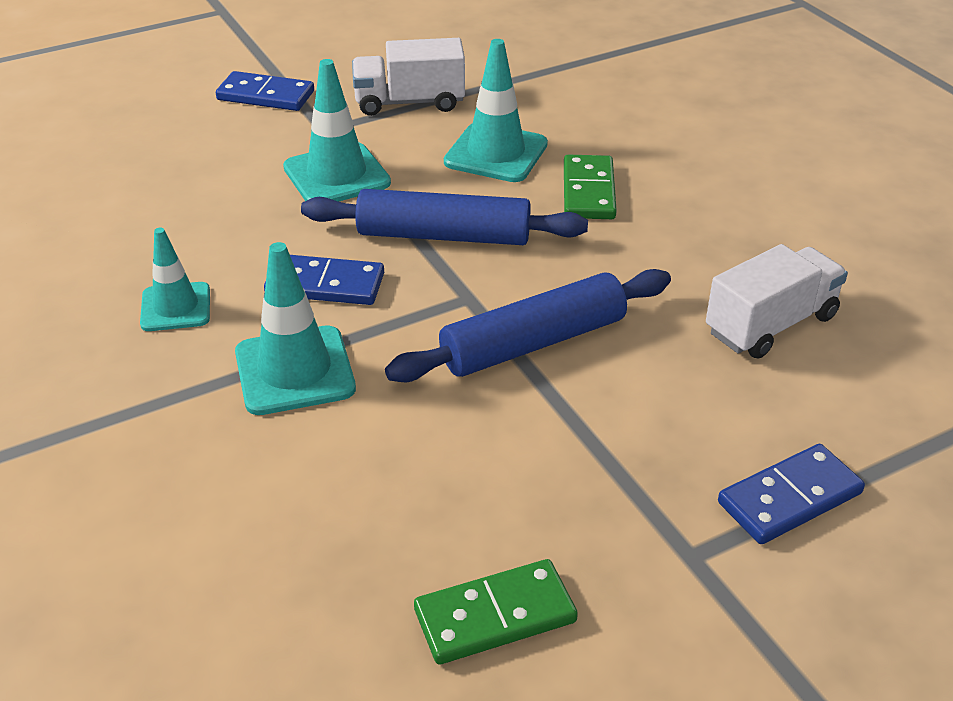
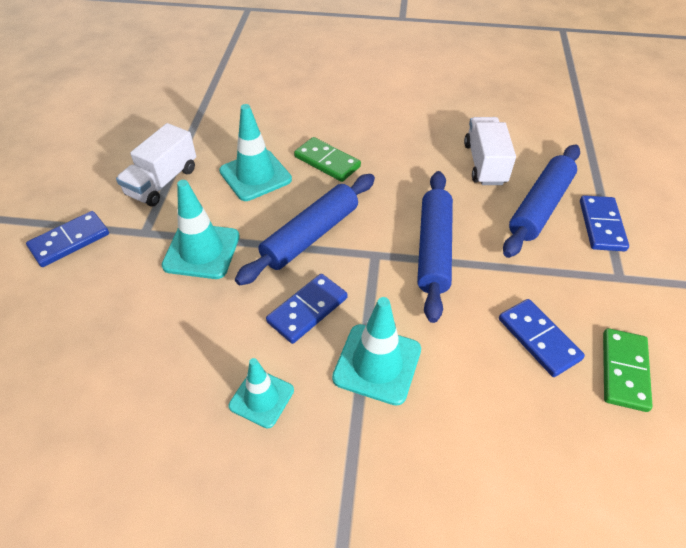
camera: 55 degrees left, 10 degrees up
none -> blue domino [499,299,585,377]
none -> blue rolling pin [503,144,580,258]

